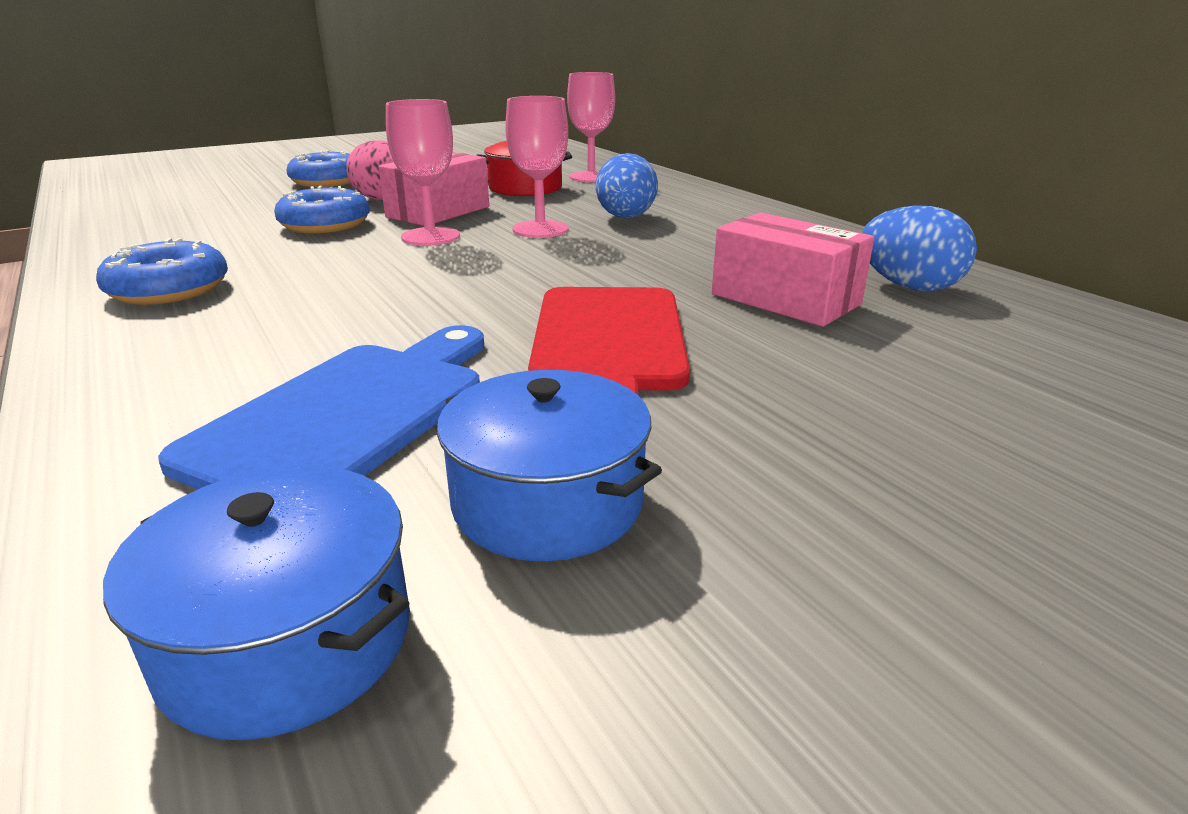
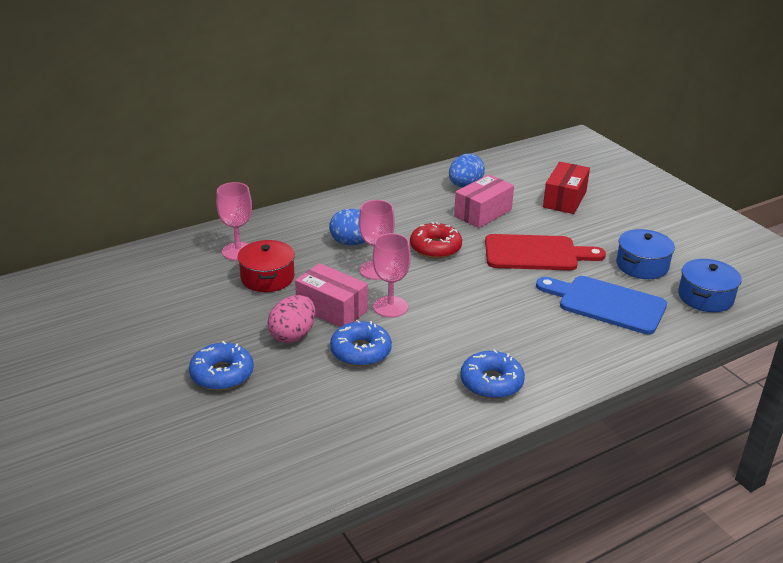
camera: 90 degrees left, 5 degrees up
none -> red donut [410,222,462,259]
none -> red box [543,162,590,214]

